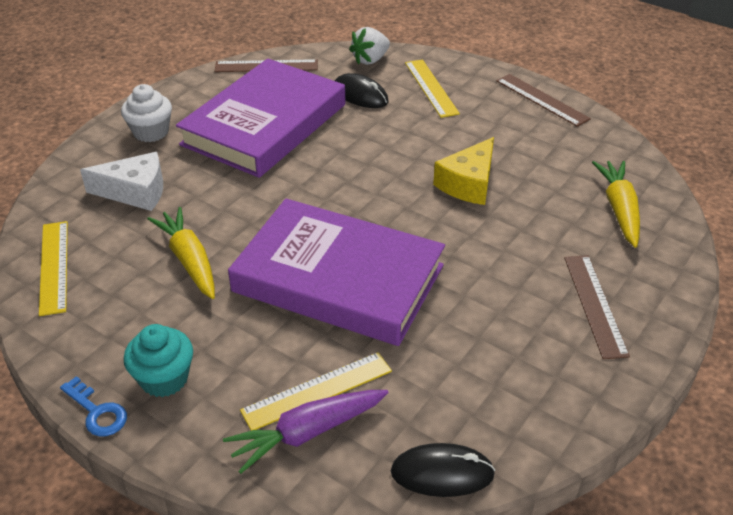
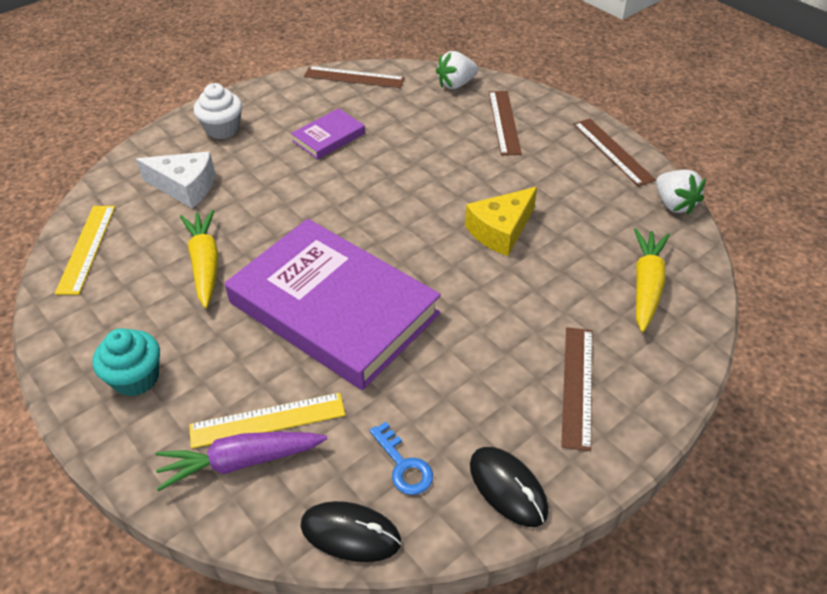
camera: 15 degrees right, 5 degrees up
blue key [60,376,127,437] -> blue key moved to [369,422,433,495]
purple book [176,58,345,178] -> purple book [291,108,365,159], size x0.43
black mouse [335,73,388,108] -> black mouse moved to [470,447,549,527]
yellow ruler [405,59,460,118] -> brown ruler [489,91,522,156]
none -> white strawberry [656,169,706,215]

